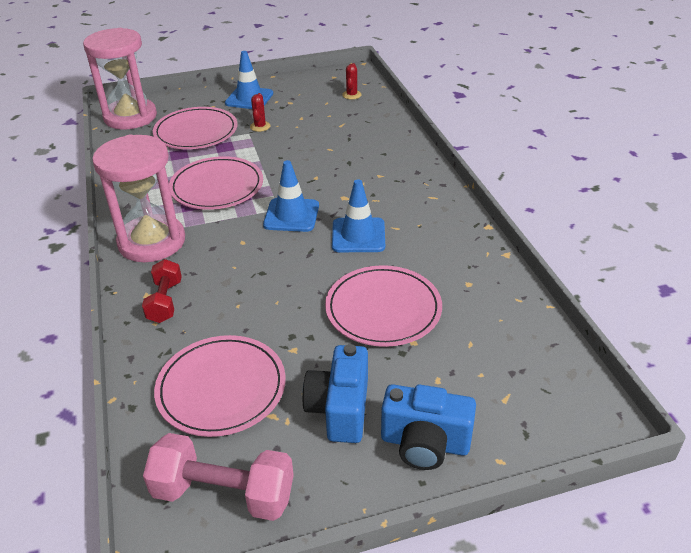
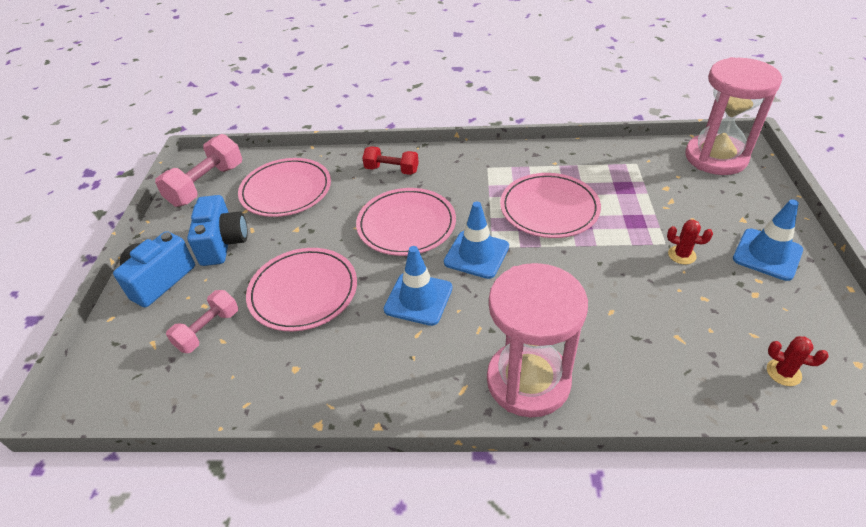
camera: 110 degrees right, 5 degrees up
pink hourglass [92,135,185,262] -> pink hourglass moved to [487,263,588,417]
pink plate [153,107,237,149] -> pink plate moved to [356,188,456,256]
blue camera [302,344,368,443] -> blue camera turned 60 degrees clockwise [187,195,248,266]
none -> pink dumbbell [166,290,238,353]

